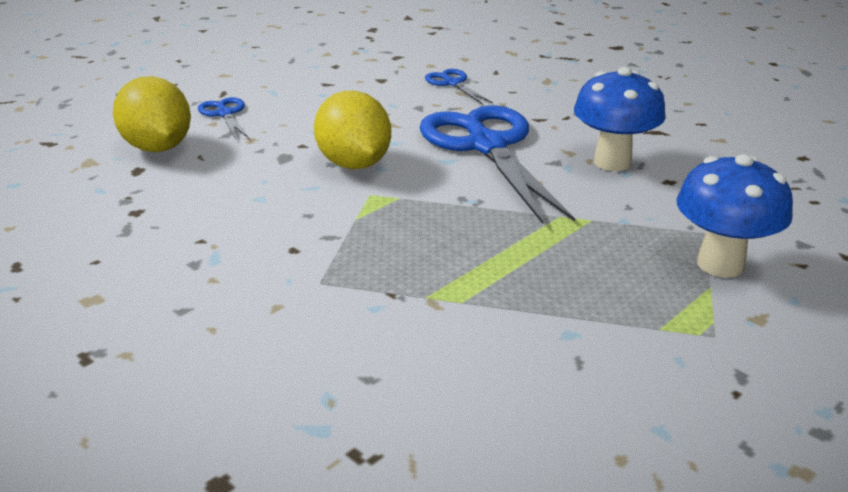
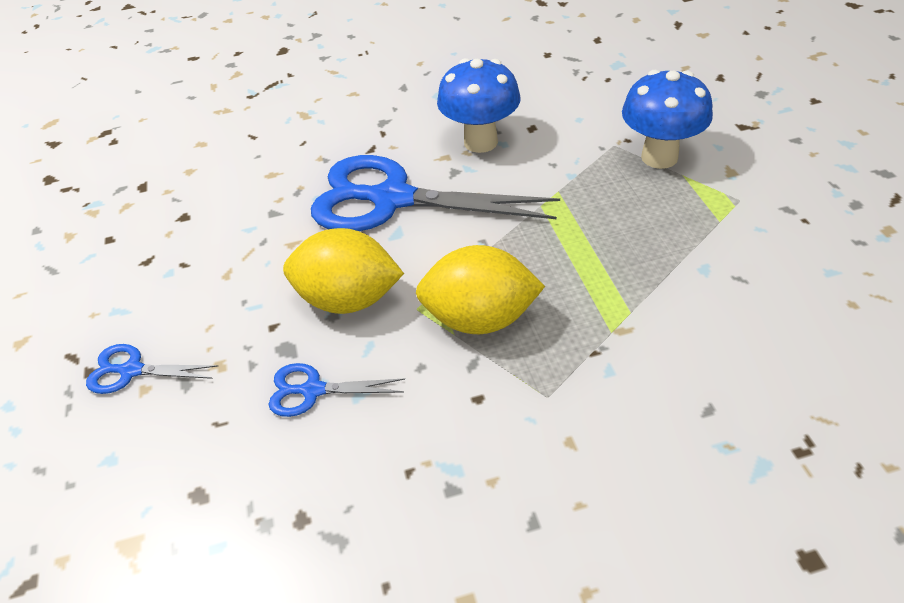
camera: 55 degrees left, 15 degrees up
yellow lemon [113,76,191,152] -> yellow lemon moved to [416,245,545,334]
blue scissors [425,69,493,104] -> blue scissors moved to [269,363,405,417]

